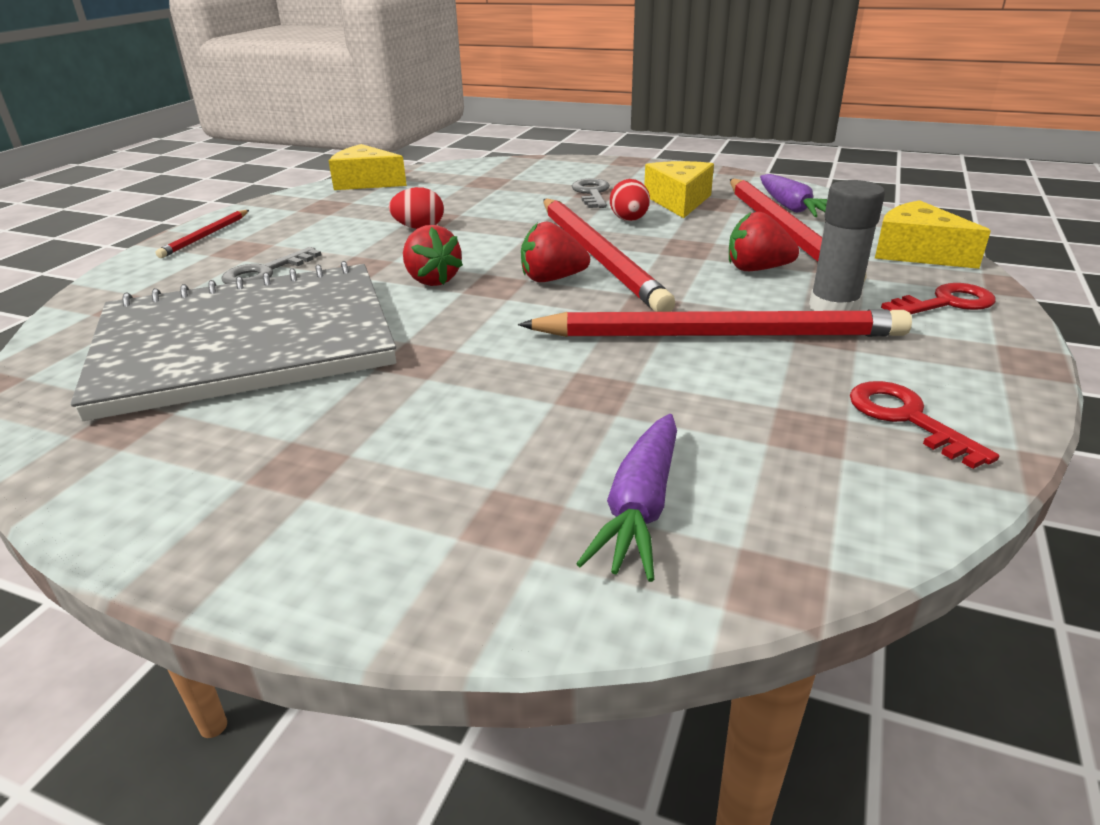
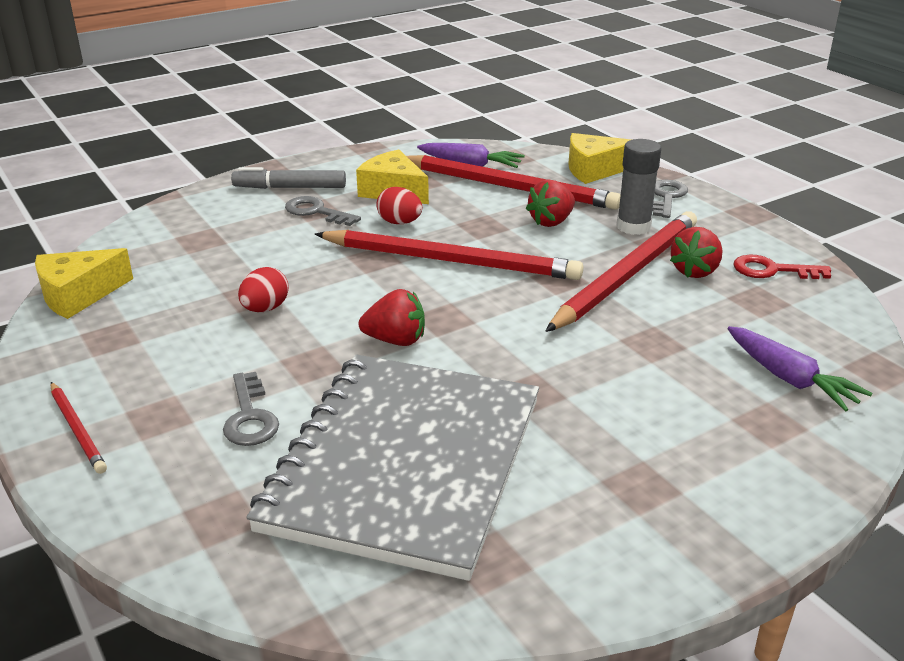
camera: 55 degrees left, 0 degrees up
red strawberry [521,222,590,282] -> red strawberry moved to [670,227,723,278]
red key [881,283,996,314] -> grey key [652,180,688,218]
none -> grey marker [231,167,346,189]

